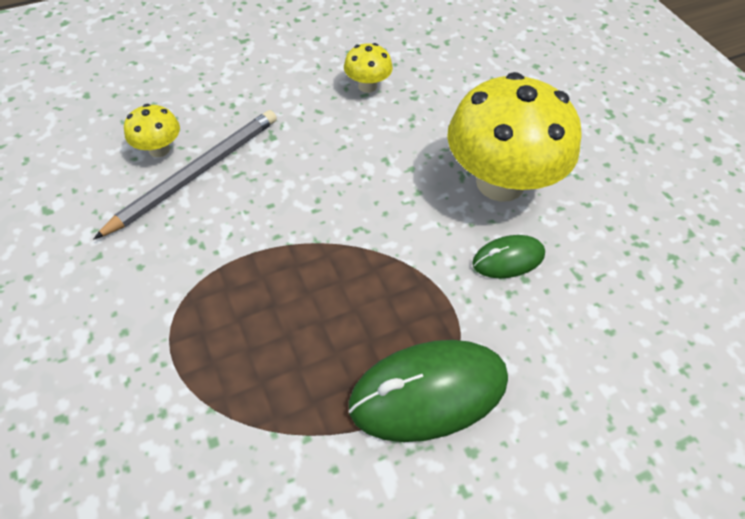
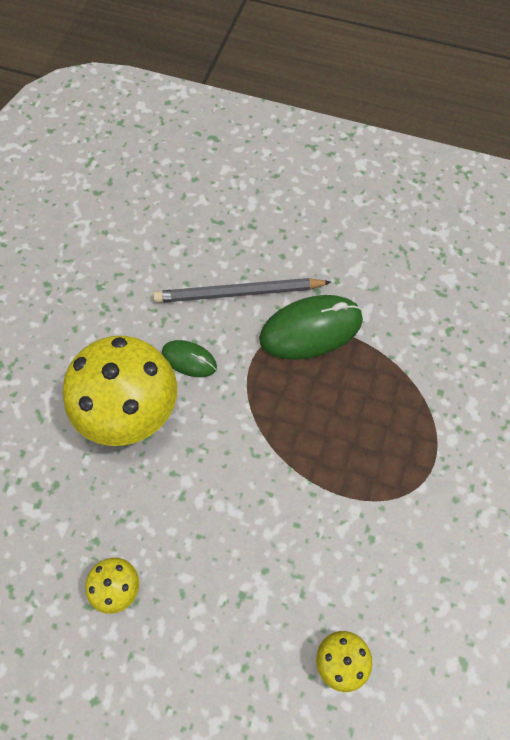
camera: 135 degrees left, 10 degrees up
grey pencil [94,110,277,239] -> grey pencil moved to [153,278,331,303]
green mouse [349,340,508,442] -> green mouse turned 45 degrees counterclockwise [259,295,363,360]

